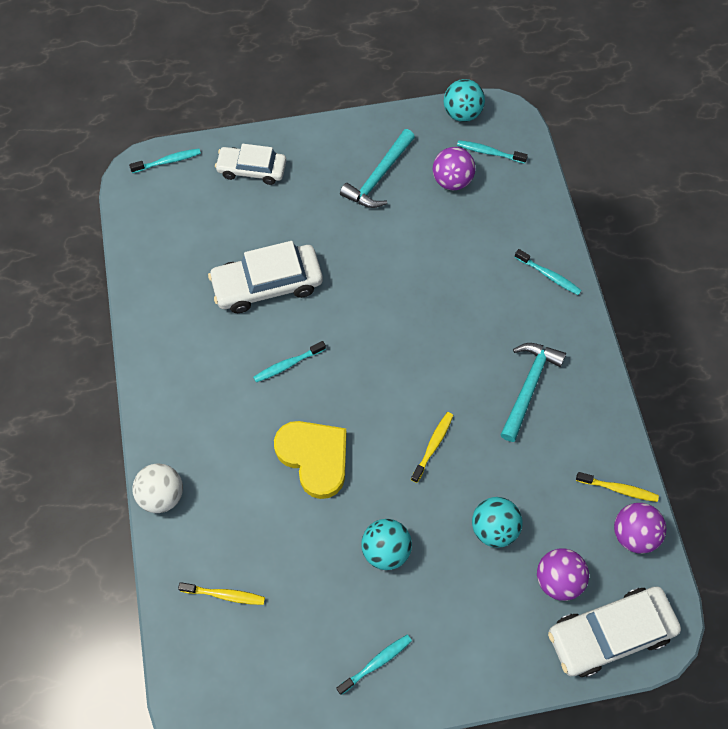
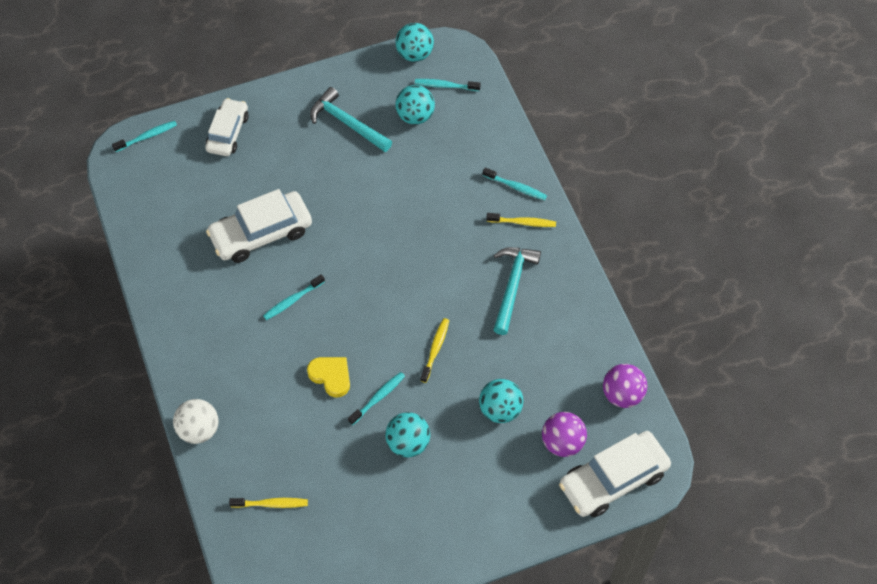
camera: 10 degrees left, 5 degrees down
white car [215,144,286,185] -> white car turned 105 degrees clockwise [205,98,249,156]
yellow heart [274,421,347,499] -> yellow heart [307,357,350,398], size x0.62
turquoise toothbrush [336,635,412,695] -> turquoise toothbrush moved to [348,372,405,425]
turquoise hammer [340,129,415,208] -> turquoise hammer turned 105 degrees clockwise [310,87,392,152]
purple ball [433,147,475,190] -> turquoise ball [395,85,435,125]
yellow toothbrush [576,472,659,502] -> yellow toothbrush moved to [486,213,556,227]

